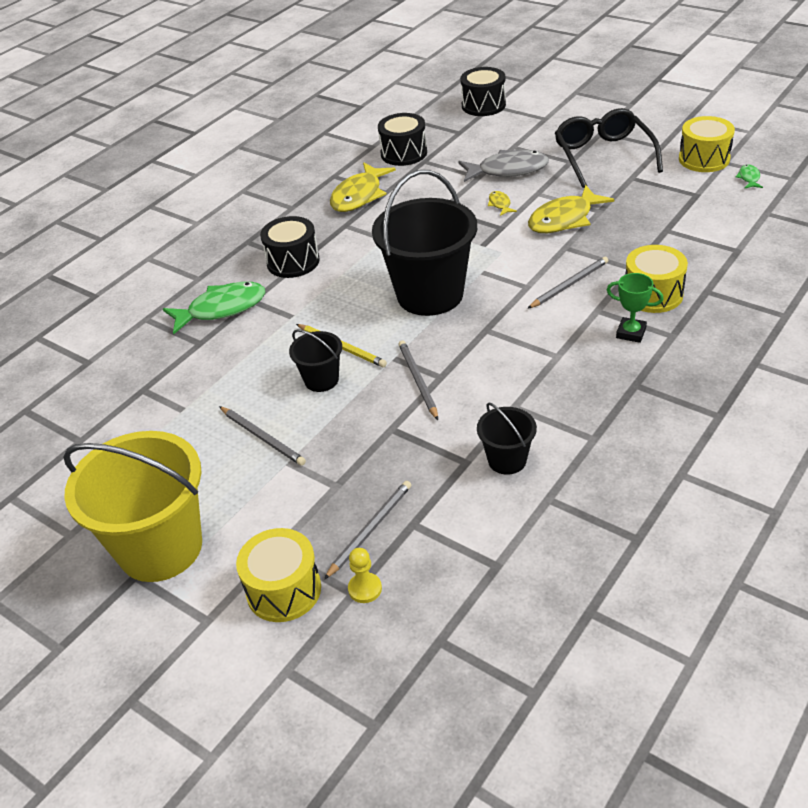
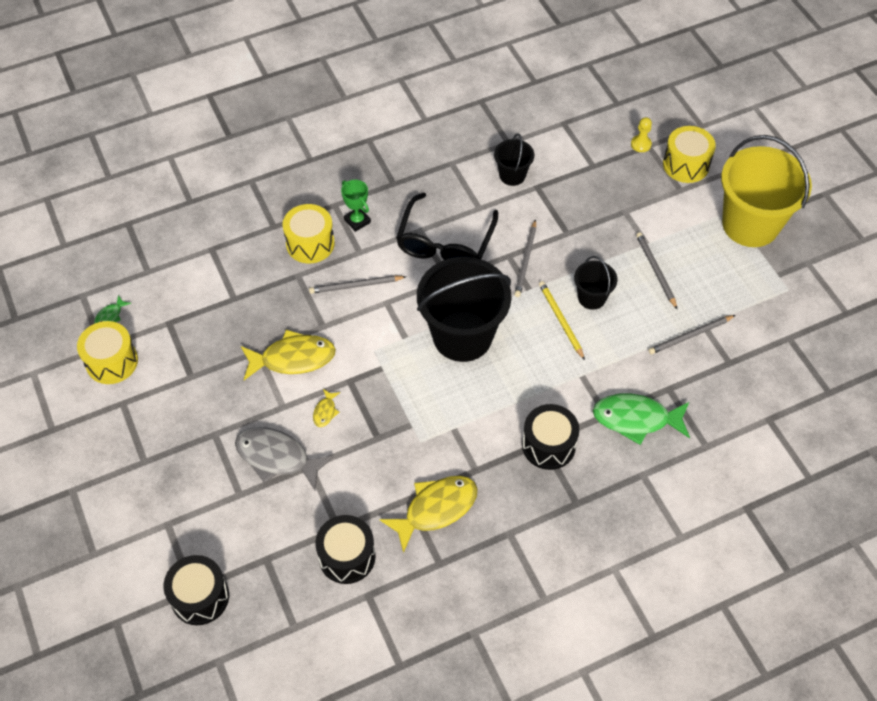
camera: 155 degrees left, 15 degrees up
grey pencil [324,481,411,580] -> grey pencil moved to [648,315,736,354]
black glasses [555,108,663,188] -> black glasses moved to [396,193,498,260]

